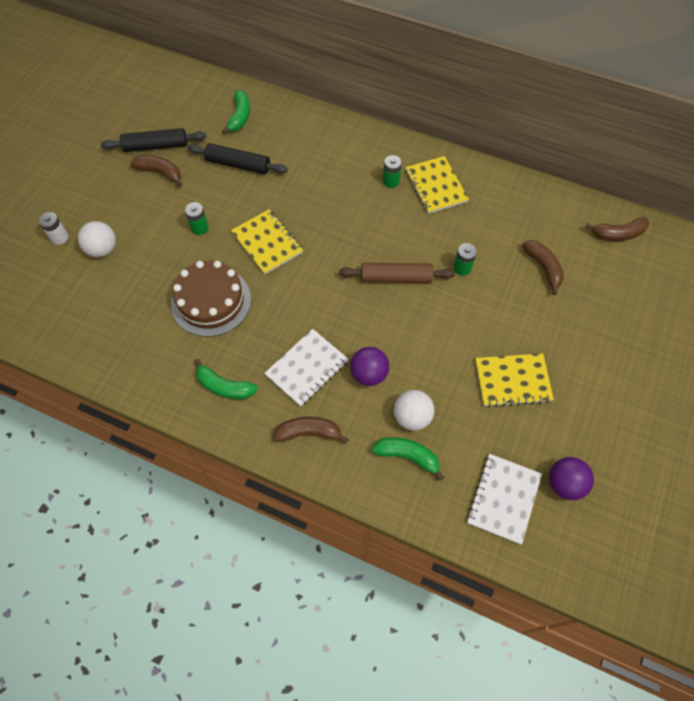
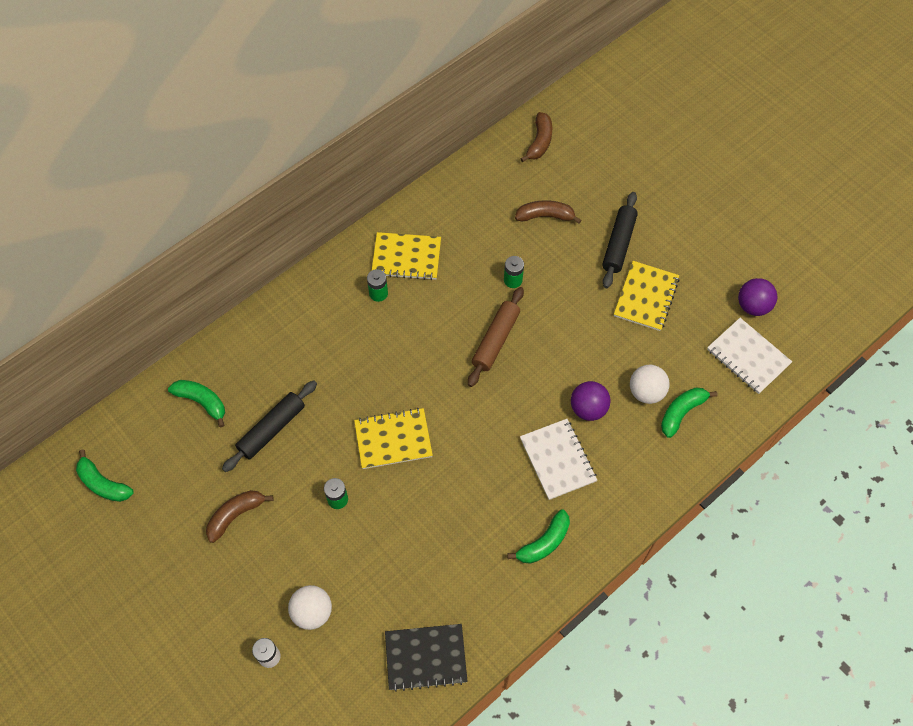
camera: 65 degrees left, 0 degrees up
black rolling pin [101,128,206,152] -> black rolling pin moved to [602,192,638,288]
brown cake [171,261,251,337] -> none
brown banana [273,417,349,444] -> none
none -> green banana [76,449,134,502]
none -> black notebook [385,624,468,692]

